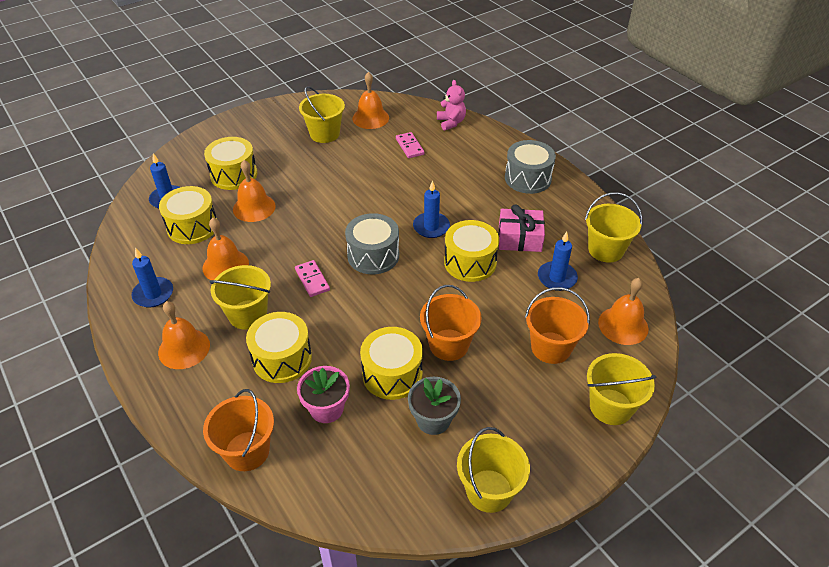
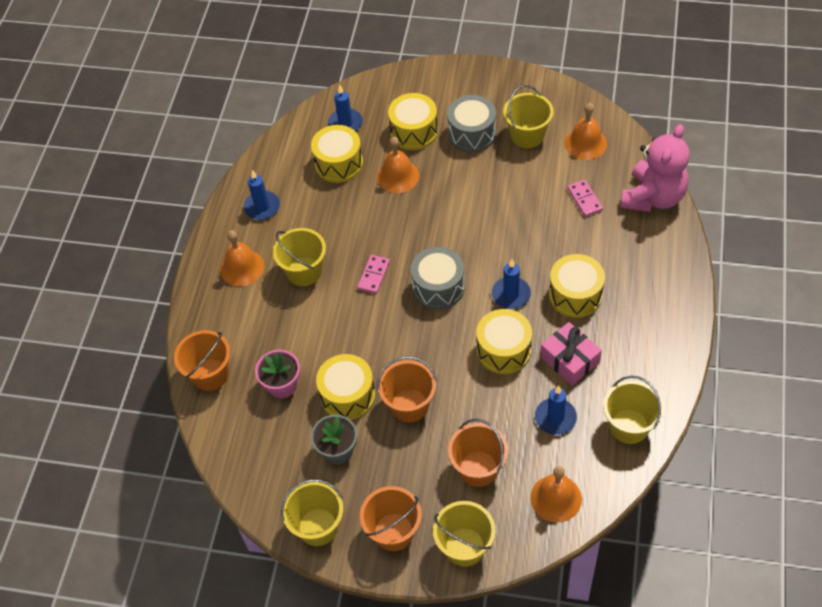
camera: 50 degrees right, 10 degrees up
orange bell [203,218,249,280] -> none
yellow drum [246,312,312,383] -> yellow drum moved to [549,254,605,318]
pink domino [396,132,425,158] -> pink domino turned 45 degrees counterclockwise [567,180,603,217]
pink teddy bear [437,80,466,131] -> pink teddy bear [621,124,690,212], size x1.85
grey drum [505,140,556,194] -> grey drum moved to [447,95,496,152]
none -> orange bucket [360,486,422,551]

